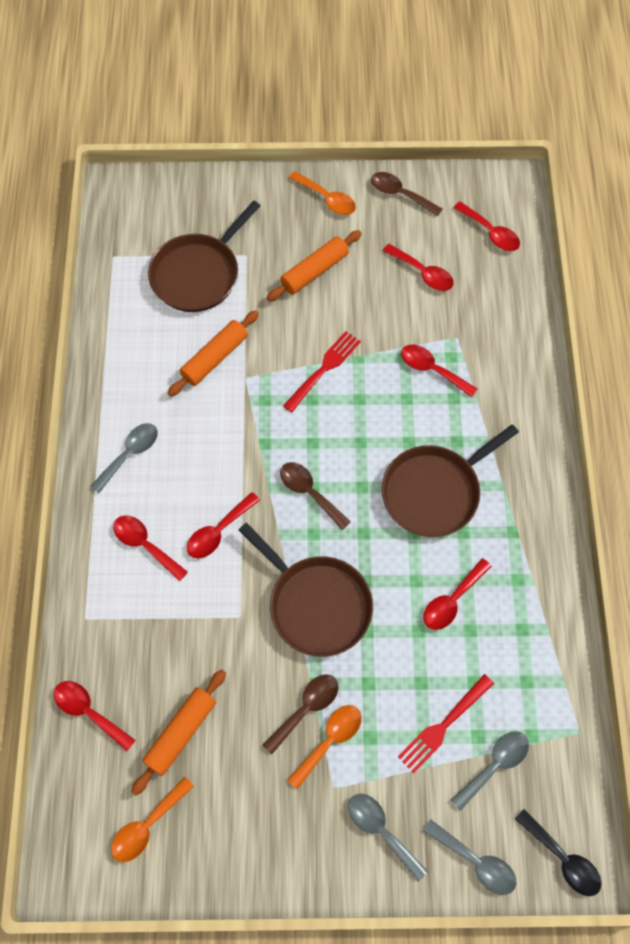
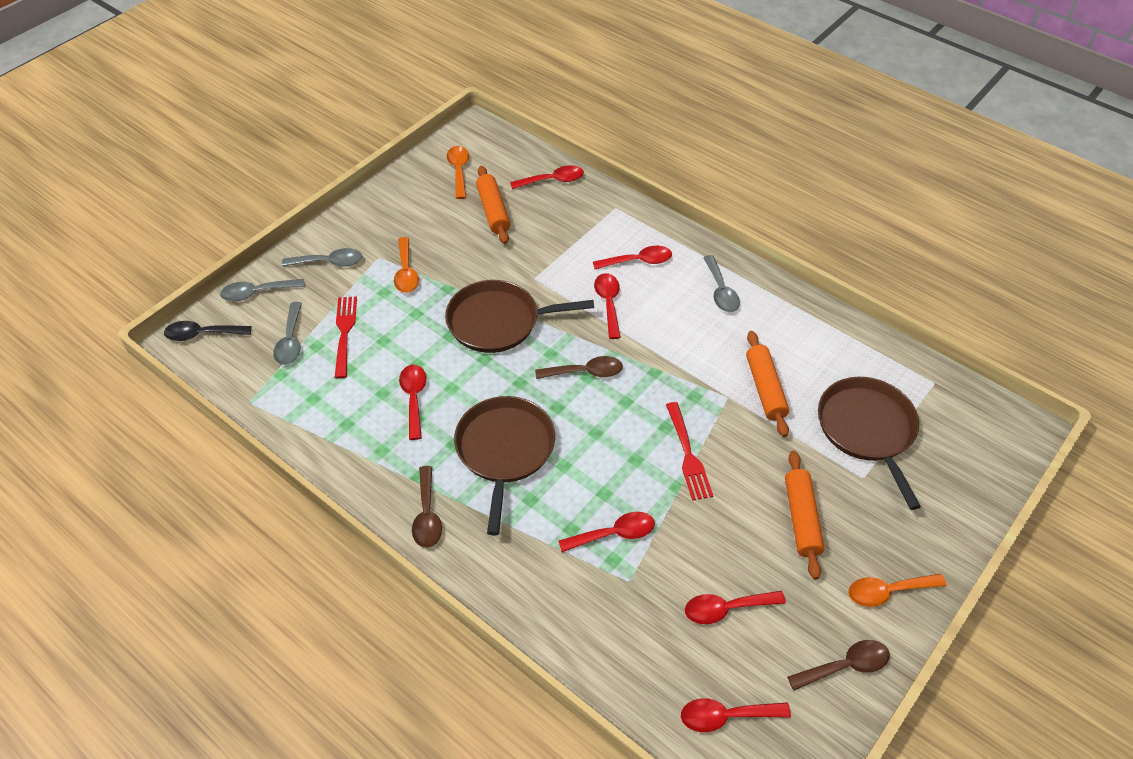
camera: 130 degrees right, 15 degrees down
brown spoon [262,674,339,755] -> brown spoon moved to [412,466,442,548]

